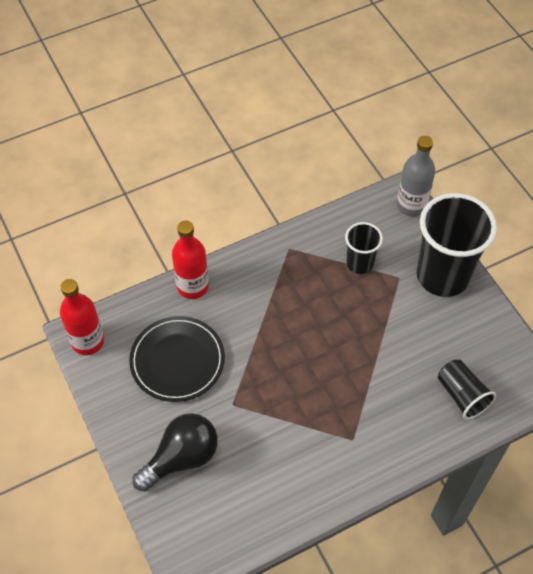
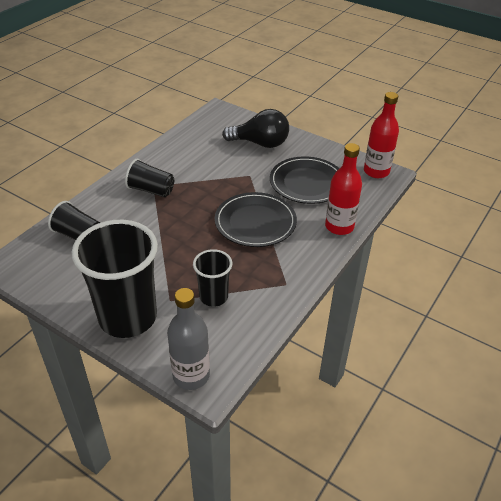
camera: 150 degrees right, 15 degrees down
black light bulb [133,413,218,491] -> black light bulb turned 105 degrees counterclockwise [222,109,289,148]
none -> black cup [125,159,174,197]
none -> black plate [215,192,297,247]

